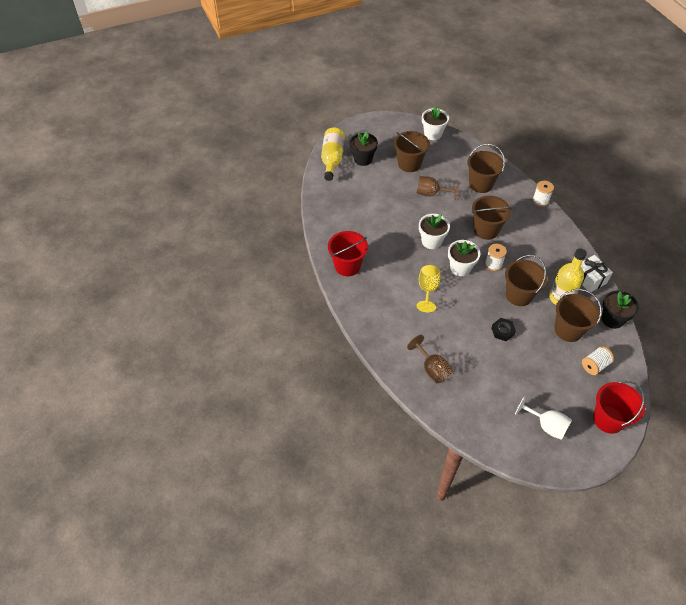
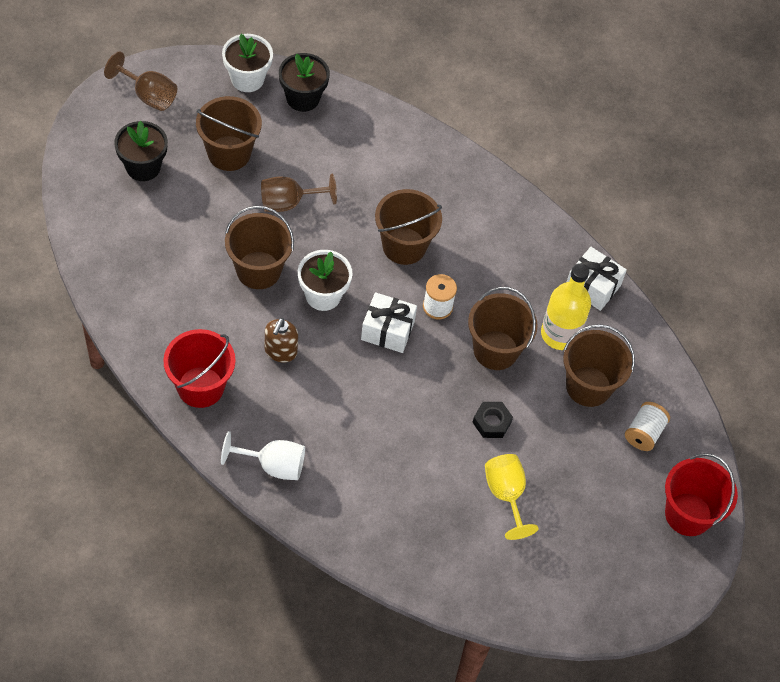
camera: 30 degrees left, 5 degrees up
yellow bottle [321,127,345,181] -> none
brown goblet [407,335,452,383] -> brown goblet moved to [104,51,177,111]
yellow goblet [417,265,441,312] -> yellow goblet moved to [485,454,538,540]
white flower pot [448,240,480,276] -> white gift [361,292,417,353]
brown bucket [467,144,505,193] -> brown bucket moved to [225,206,294,289]
white goblet [515,396,572,440] -> white goblet moved to [221,431,305,480]
white spool [533,181,554,207] -> none
black flower pot [601,291,639,329] -> black flower pot moved to [279,53,330,112]
none -> brown soap dispenser [265,318,298,362]

